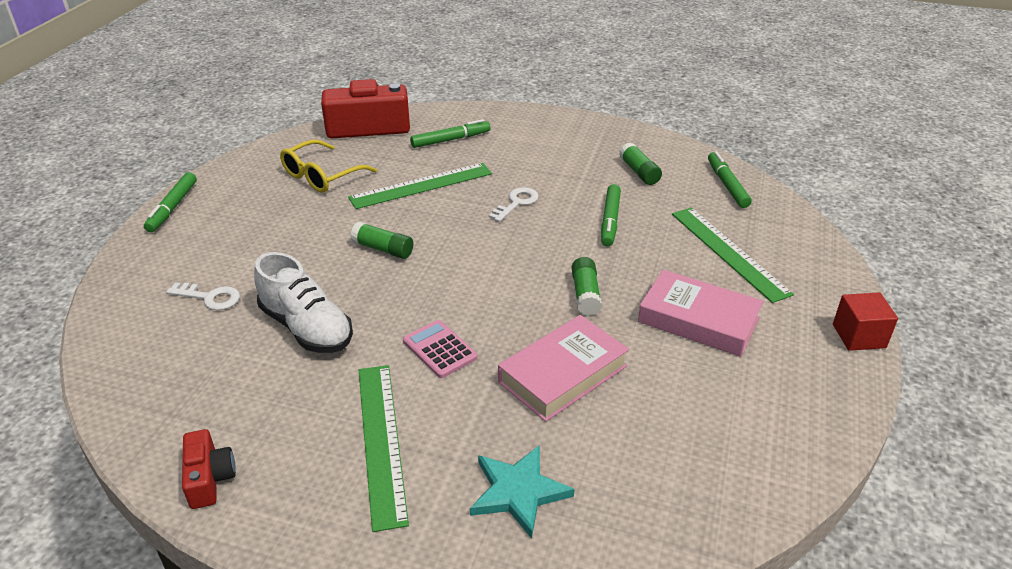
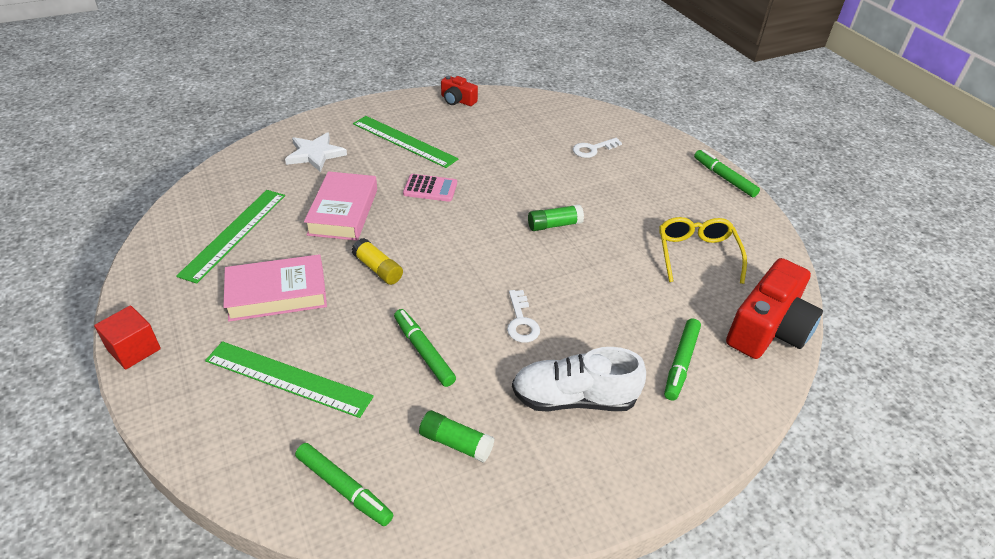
camera: 135 degrees right, 5 degrees up
white shoe [254,252,353,353] -> white shoe moved to [512,347,646,412]
green ruler [348,163,492,209] -> green ruler moved to [176,190,285,284]
turquoise star [470,445,575,539] -> white star [285,132,347,172]
green glue stick [572,257,602,316] -> yellow glue stick [351,238,403,285]

